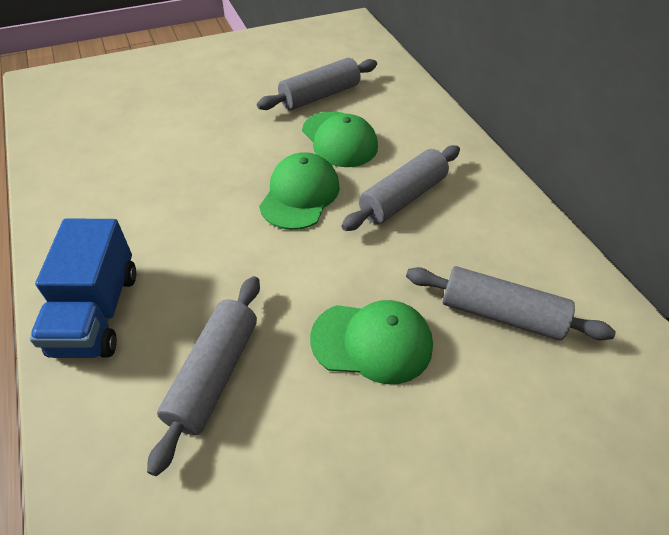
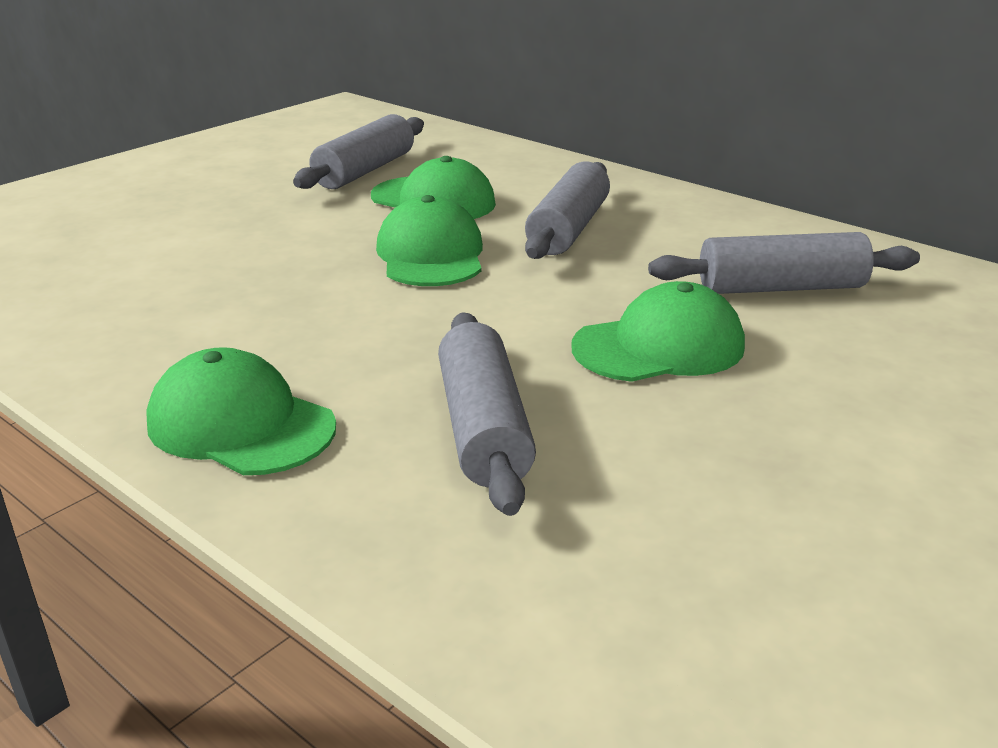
camera: 25 degrees left, 20 degrees down
blue truck [30,218,136,358] -> green cap [146,347,336,475]

